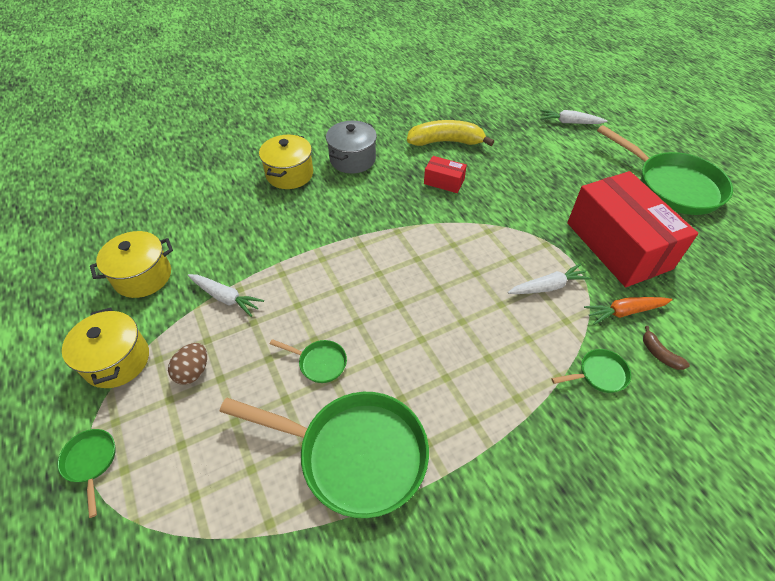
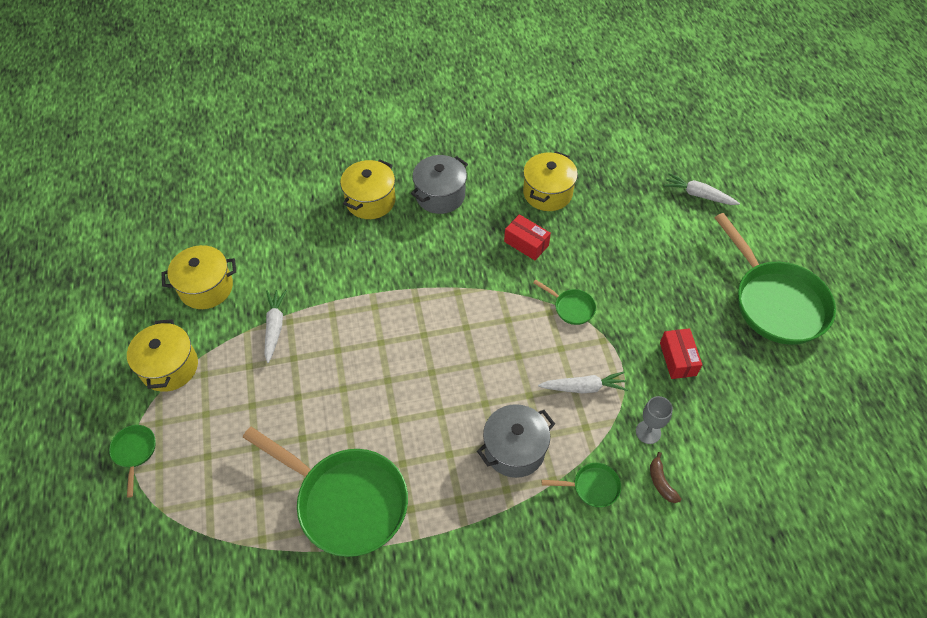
camera: 15 degrees right, 5 degrees up
brown egg [168,343,207,385] -> none
white carrot [188,274,264,317] -> white carrot turned 135 degrees counterclockwise [264,290,287,363]
green pan [270,339,347,383] -> green pan moved to [533,279,596,325]
yellow banana [407,120,494,146] -> yellow pot [523,151,578,211]
red box [567,171,698,287] -> red box [660,328,702,379], size x0.43
orange carrot [584,297,672,325] -> grey goblet [636,396,673,444]
none -> grey pot [477,404,555,478]

